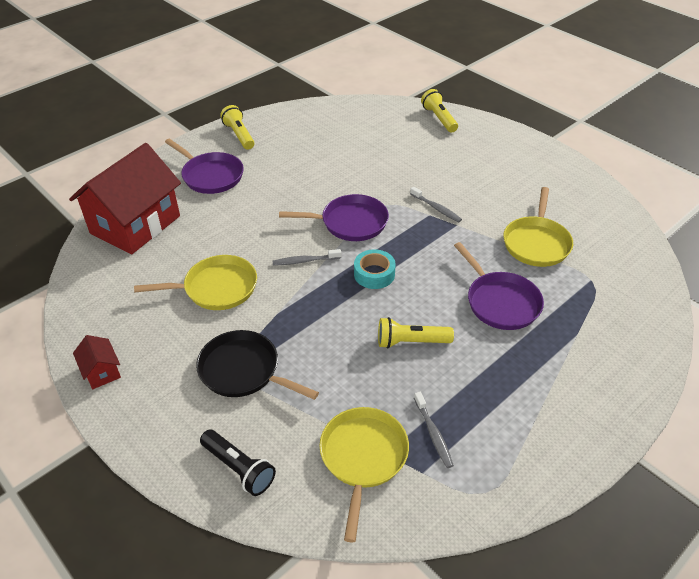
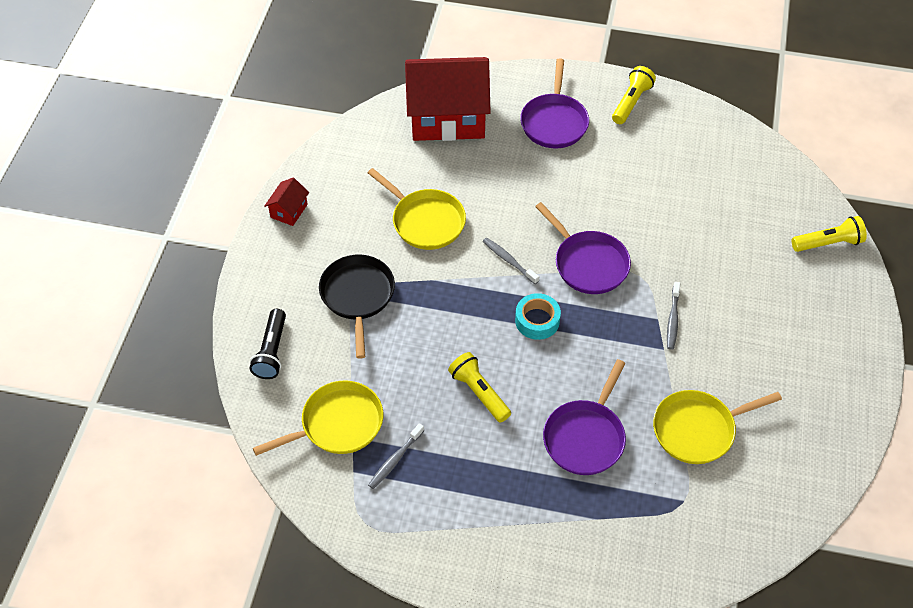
camera: 55 degrees right, 10 degrees up
yellow flashlight [421,89,458,133] -> yellow flashlight turned 45 degrees clockwise [792,216,867,252]

